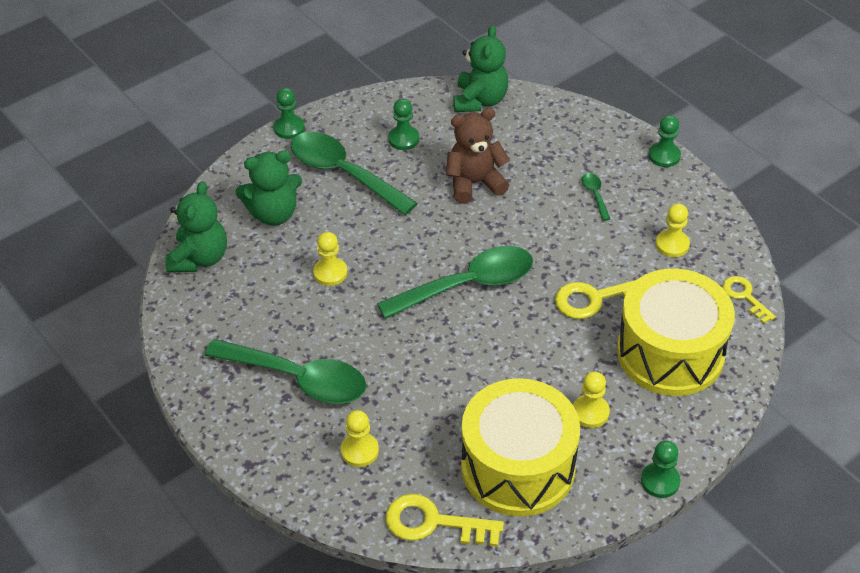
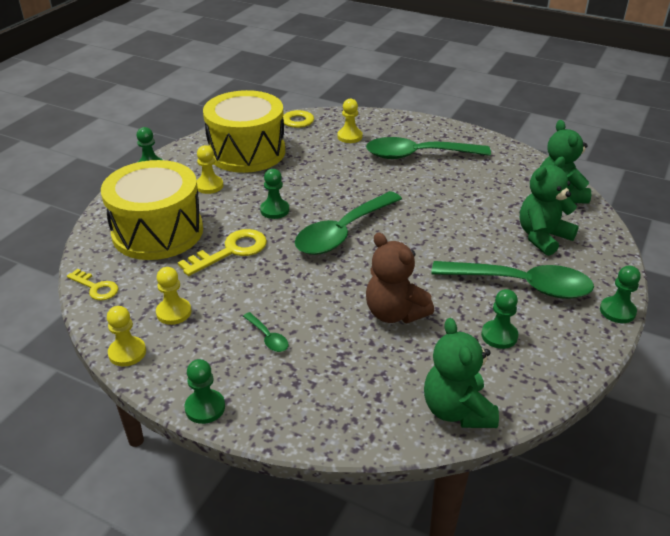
camera: 155 degrees right, 10 degrees down
yellow pawn [313,232,348,286] -> yellow pawn moved to [107,306,146,366]
brown teddy bear [446,108,510,204] -> brown teddy bear turned 90 degrees clockwise [366,233,434,323]
none -> green pawn [260,169,289,219]

